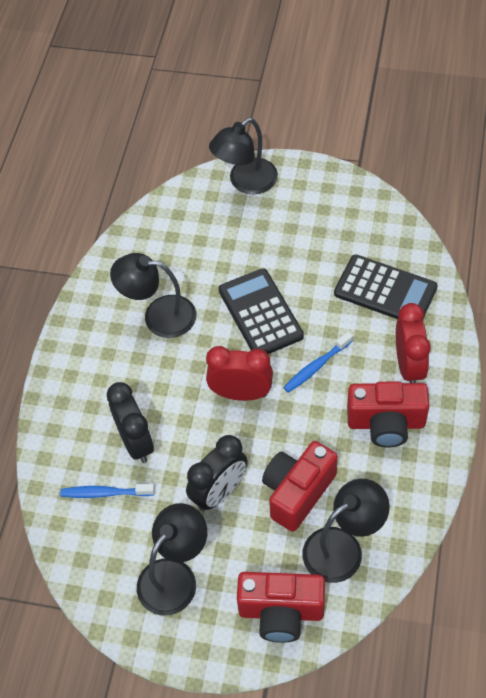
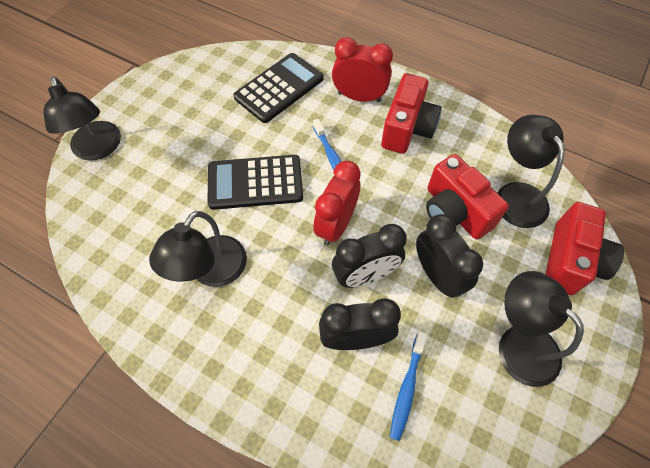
camera: 75 degrees left, 5 degrees up
none -> black clock [332,224,407,288]

